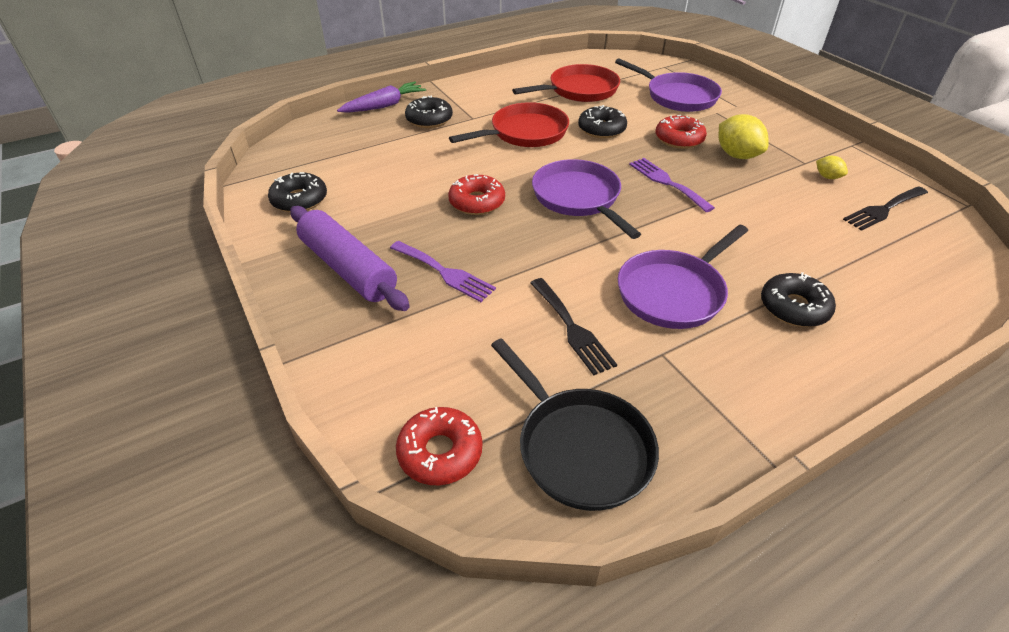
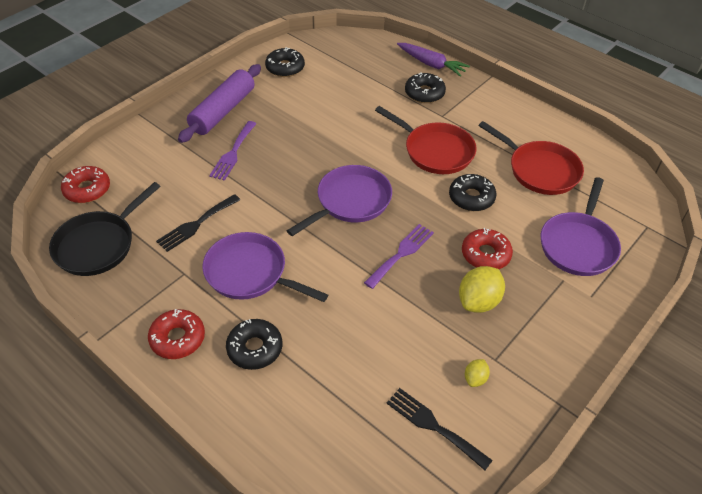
camera: 70 degrees right, 5 degrees up
red donut [448,174,505,215] -> red donut moved to [148,309,205,359]

